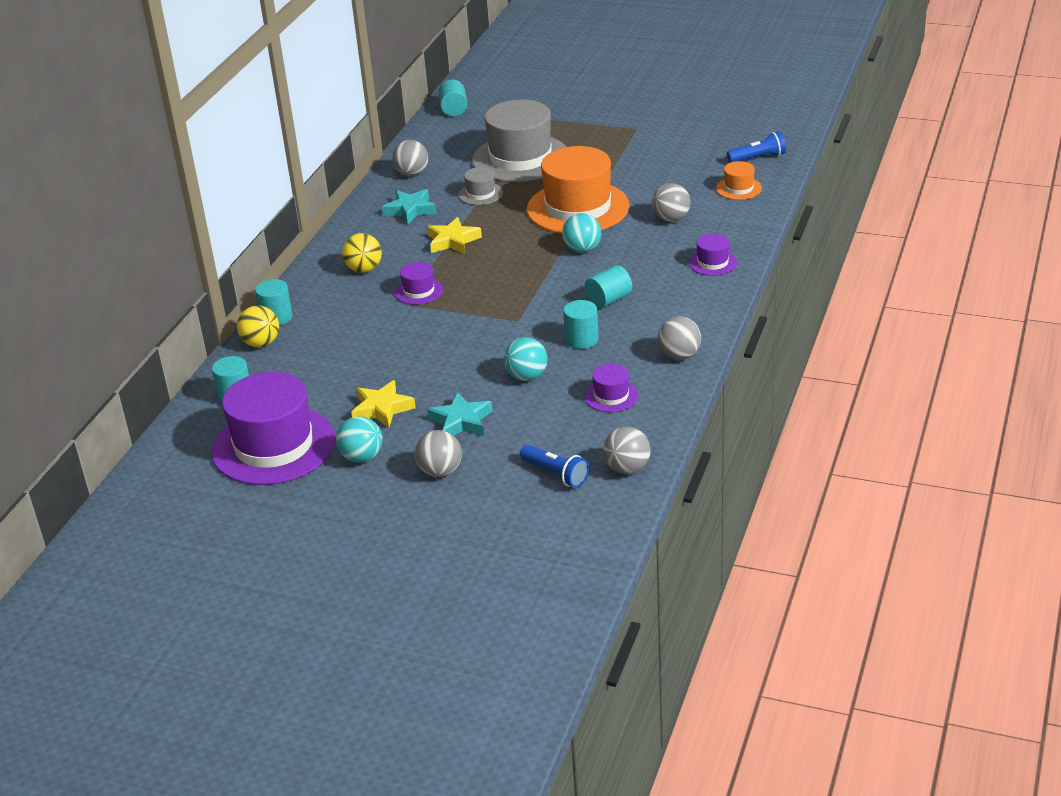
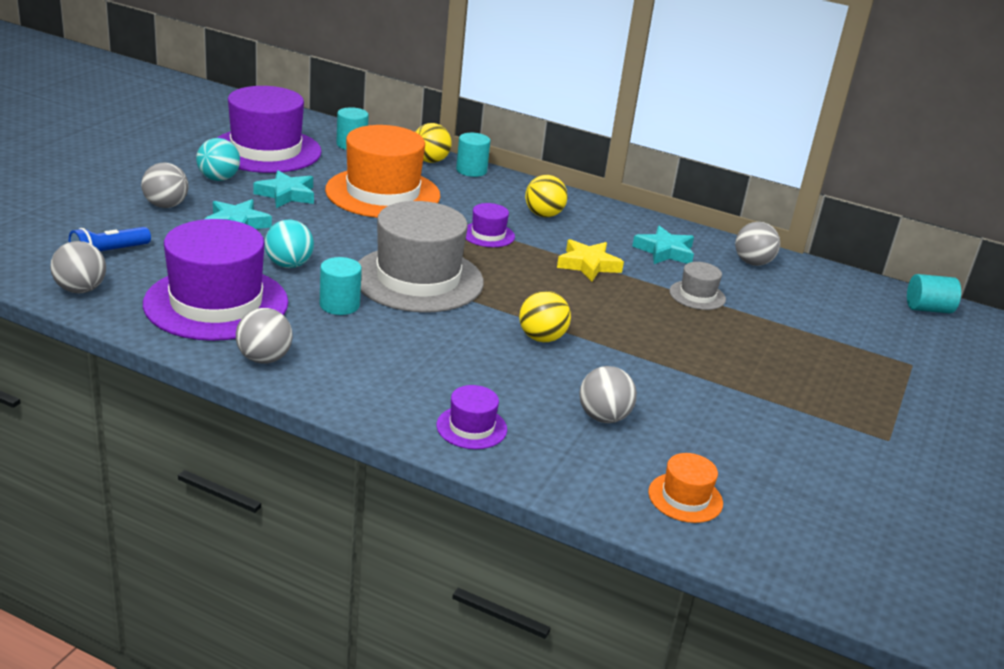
camera: 90 degrees right, 5 degrees down
yellow star [351,380,416,428] -> turquoise star [253,170,314,208]
grey hat [472,100,566,182] -> grey hat moved to [358,201,484,313]
orange hat [527,146,630,233] -> orange hat moved to [325,125,440,218]
turquoise ball [562,213,601,253] -> yellow ball [519,291,571,342]
purple hat [584,364,639,412] -> purple hat [143,219,288,341], size x2.25
turquoise cylinder [585,265,632,308] -> none
blue flashlight [727,131,786,163] -> none

